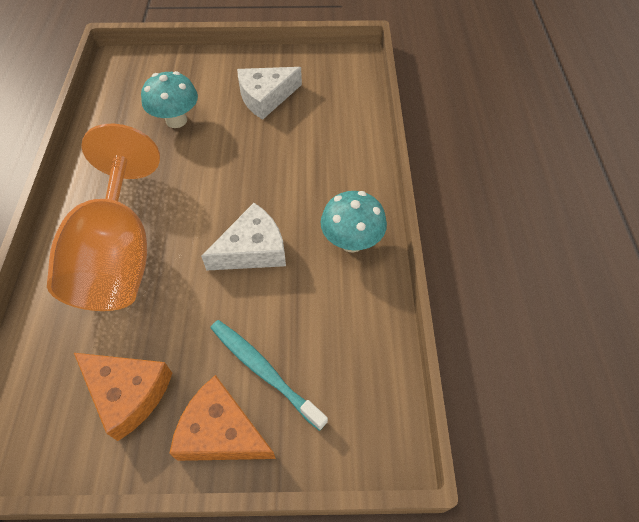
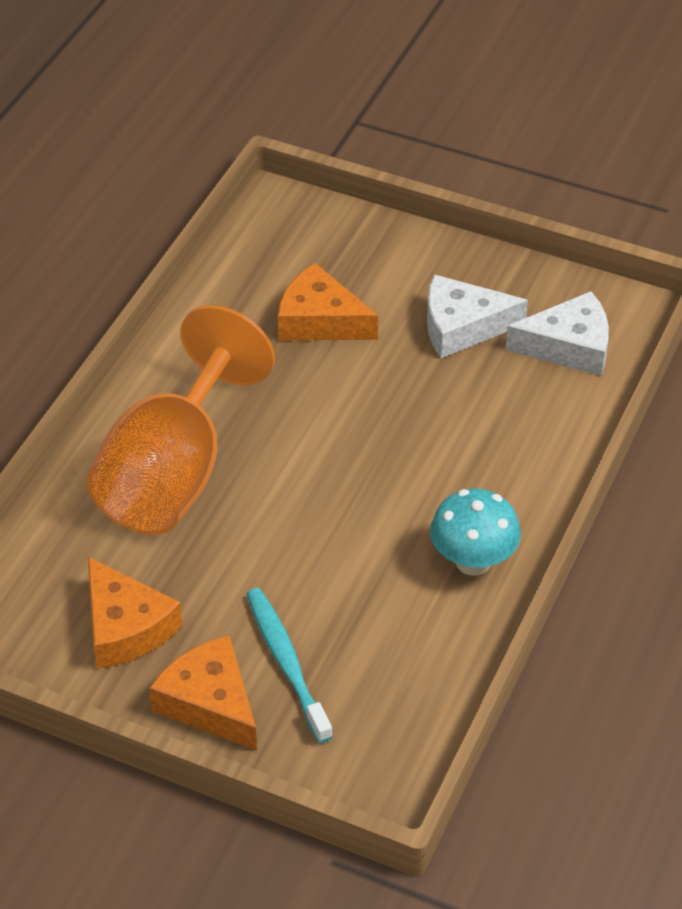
camera: 25 degrees right, 10 degrees down
turquoise mushroom [141,71,198,128] -> orange cheese [278,263,378,340]
white cheese [201,203,286,271] -> white cheese moved to [506,291,609,376]

